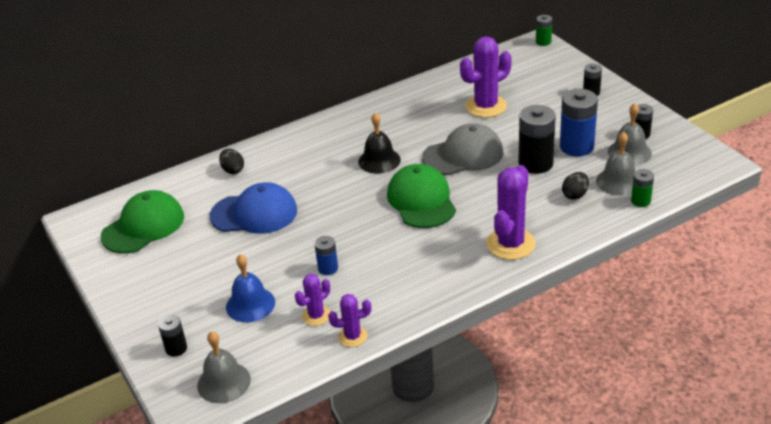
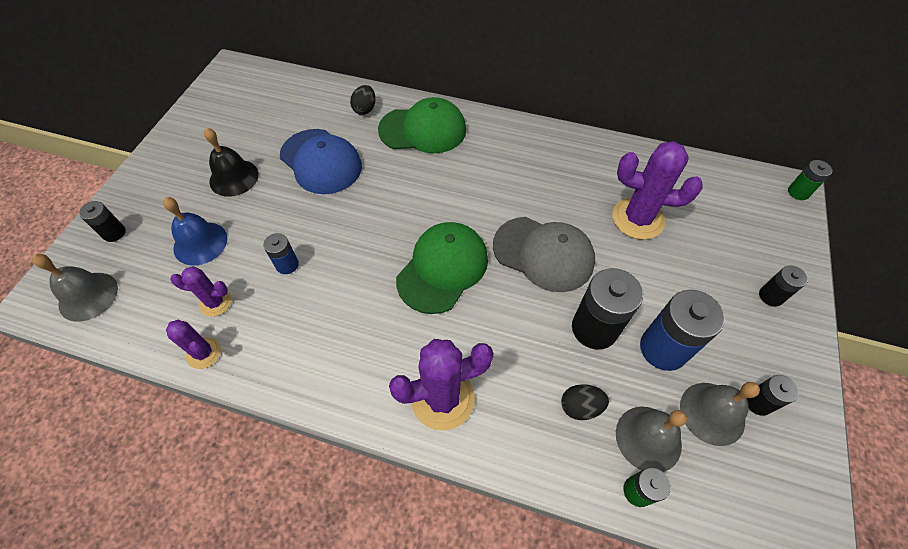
camera: 45 degrees right, 20 degrees up
green cap [101,190,184,254] -> green cap moved to [378,97,466,154]
black bell [358,112,401,174] -> black bell moved to [204,128,259,197]

